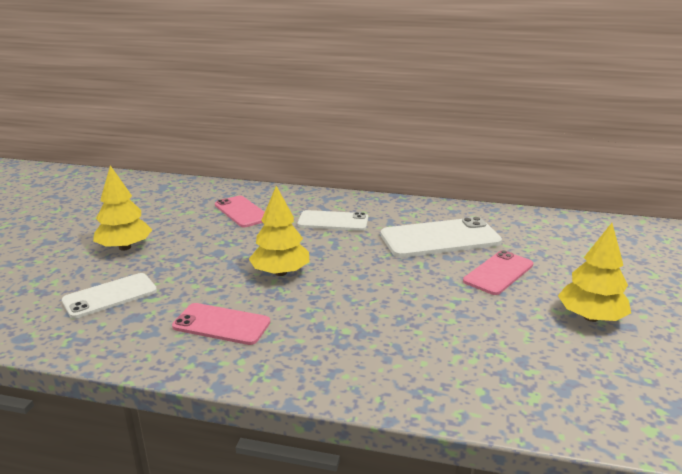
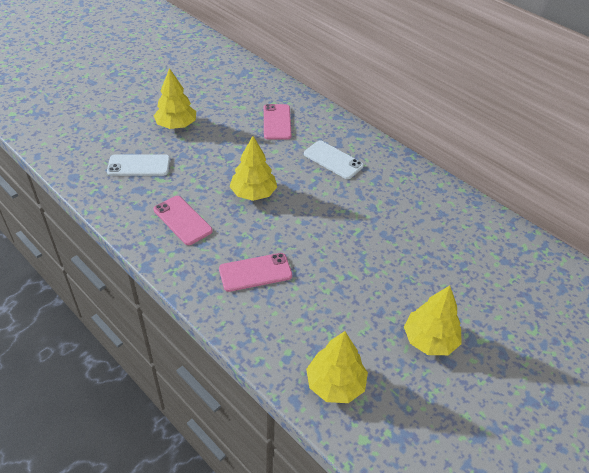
camera: 30 degrees right, 20 degrees up
white phone [381,217,502,258] -> none
pink phone [463,250,533,295] -> pink phone moved to [219,253,292,292]
none -> yellow tree [306,331,368,403]

